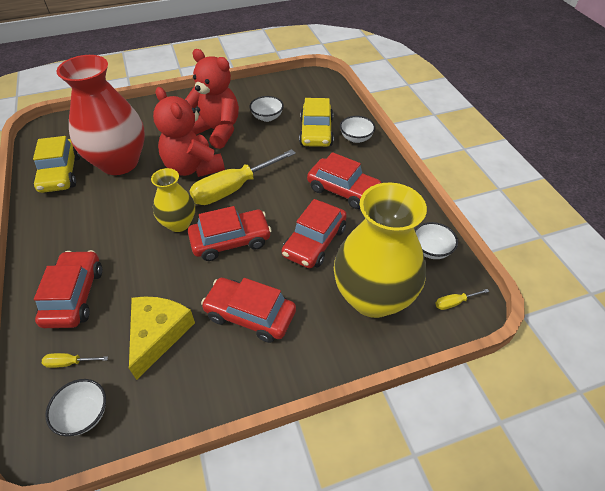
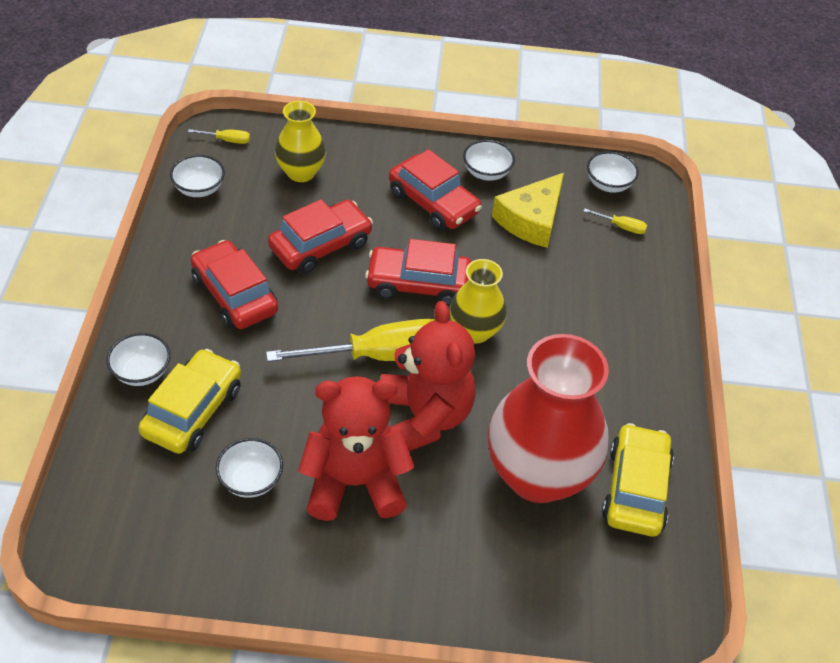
camera: 160 degrees left, 0 degrees up
red car [34,250,102,328] -> none
red teddy bear [185,49,239,149] -> red teddy bear turned 120 degrees clockwise [298,376,414,521]
yellow vase [334,182,427,318] -> yellow vase [275,101,326,182], size x0.54
none -> white bowl [463,140,515,181]

